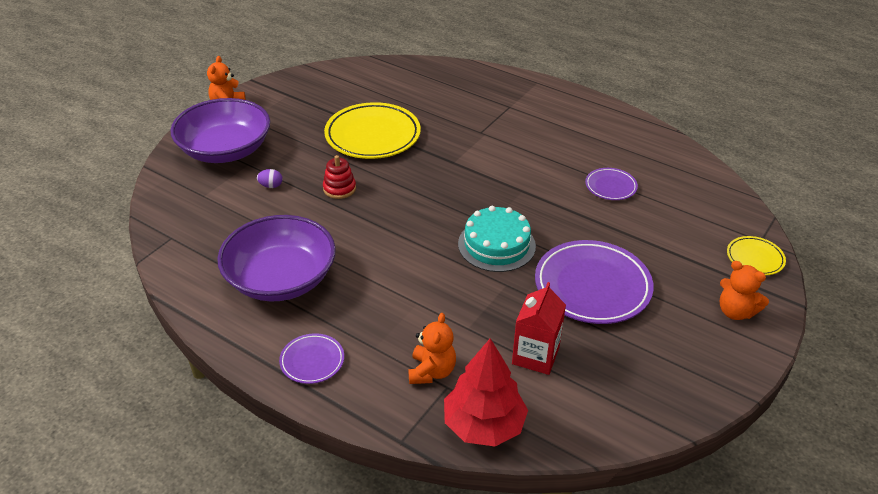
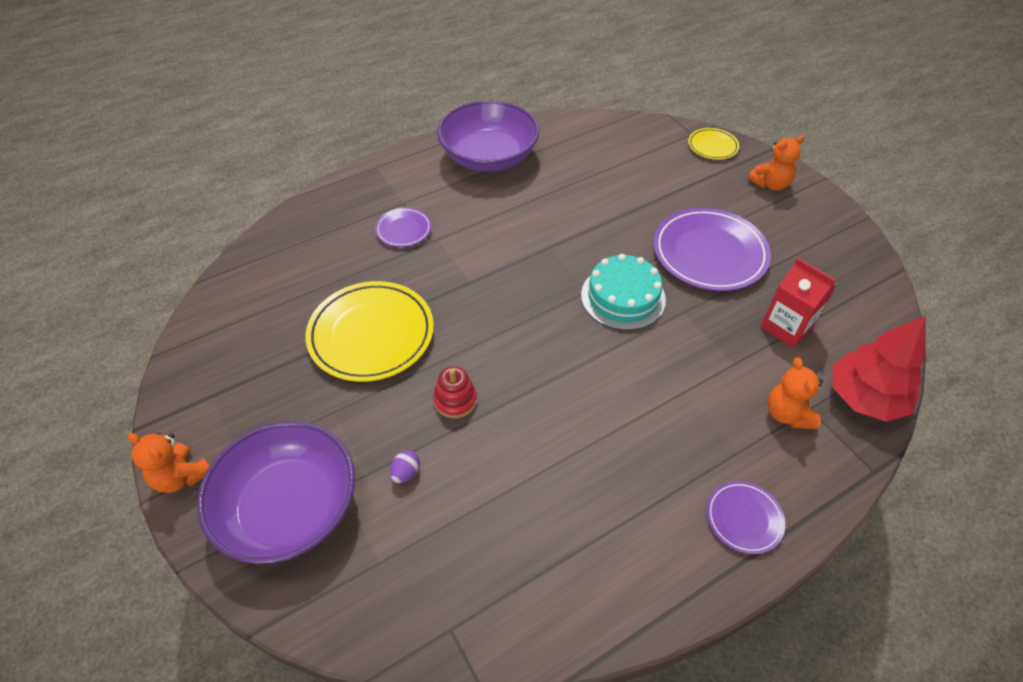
camera: 65 degrees left, 10 degrees up
purple bowl [217,215,336,301] -> purple bowl moved to [437,100,539,171]
orange teddy bear [408,313,456,384] -> orange teddy bear turned 135 degrees counterclockwise [767,357,823,429]
purple plate [585,168,638,200] -> purple plate moved to [375,208,432,247]

